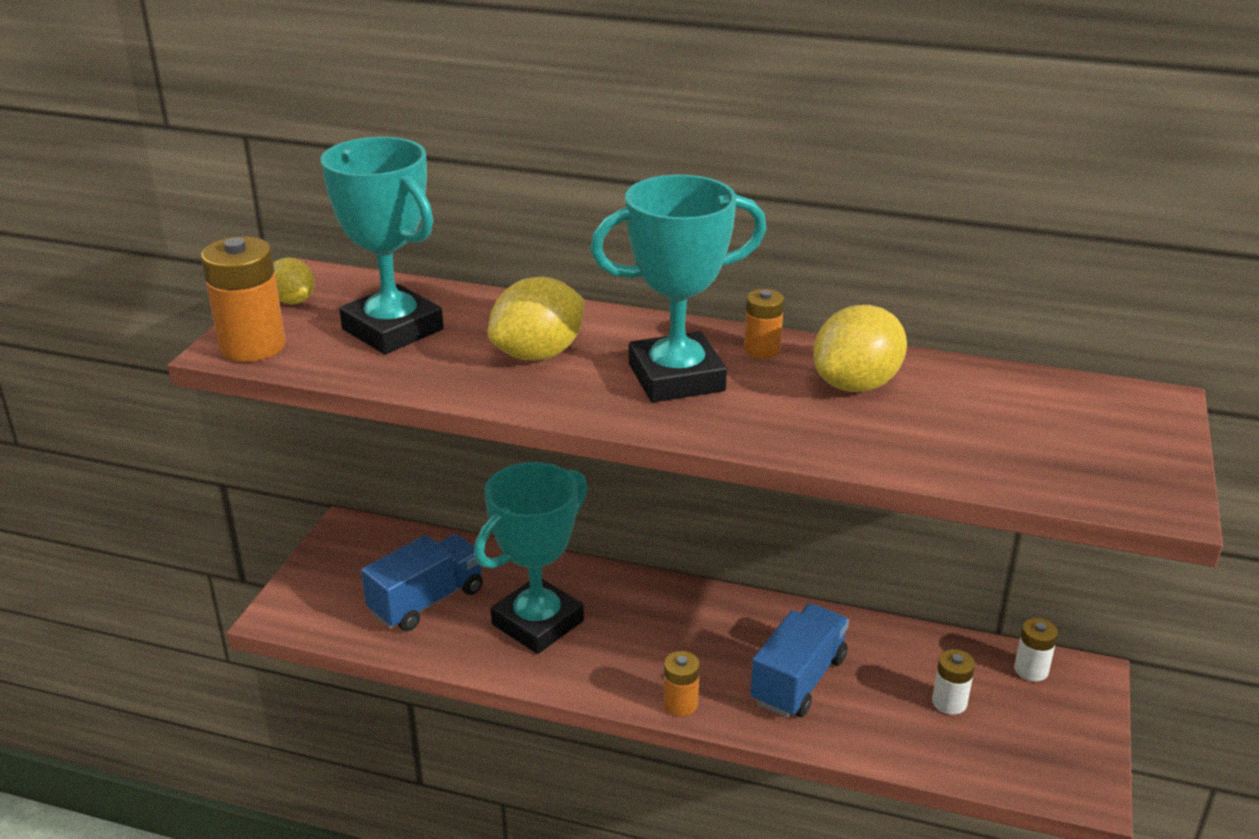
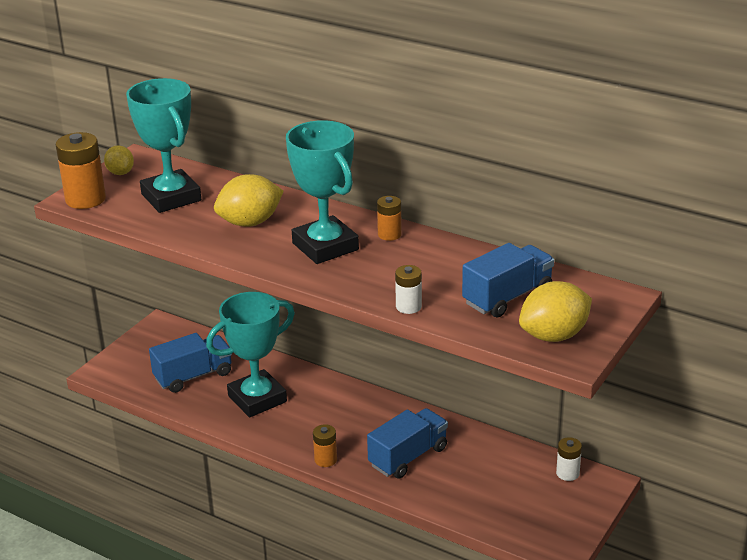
camera: 15 degrees right, 0 degrees up
turquoise trophy [590,175,767,402] -> turquoise trophy turned 60 degrees clockwise [286,120,359,264]
yellow lemon [813,305,907,392] -> yellow lemon moved to [519,281,592,342]
white battery [932,649,975,715] -> white battery moved to [395,265,422,314]
none -> blue truck [462,243,554,317]

